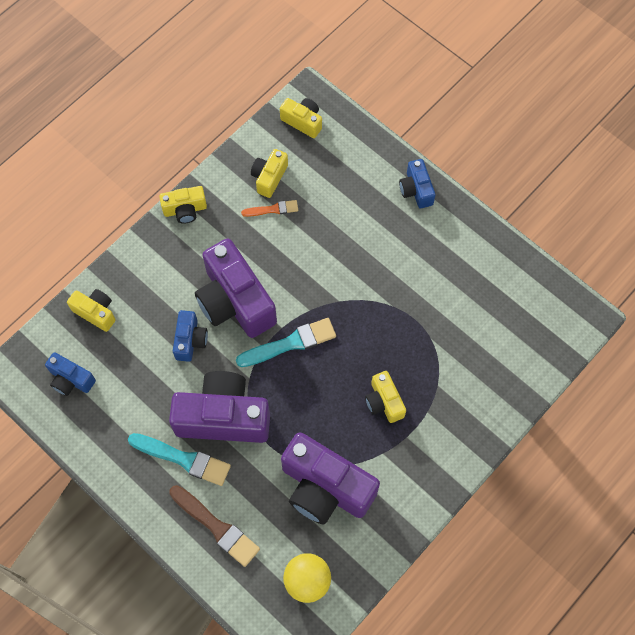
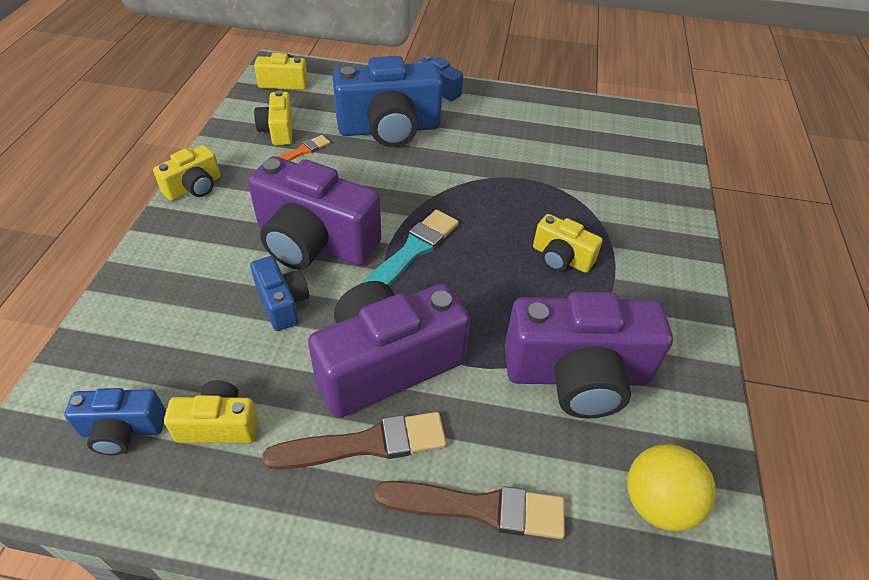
camera: 35 degrees left, 20 degrees down
yellow camera [67,289,116,332] -> yellow camera moved to [164,380,259,443]
turquoise brush [128,433,231,486] -> brown brush [263,412,447,470]
none -> blue camera [332,56,443,147]

